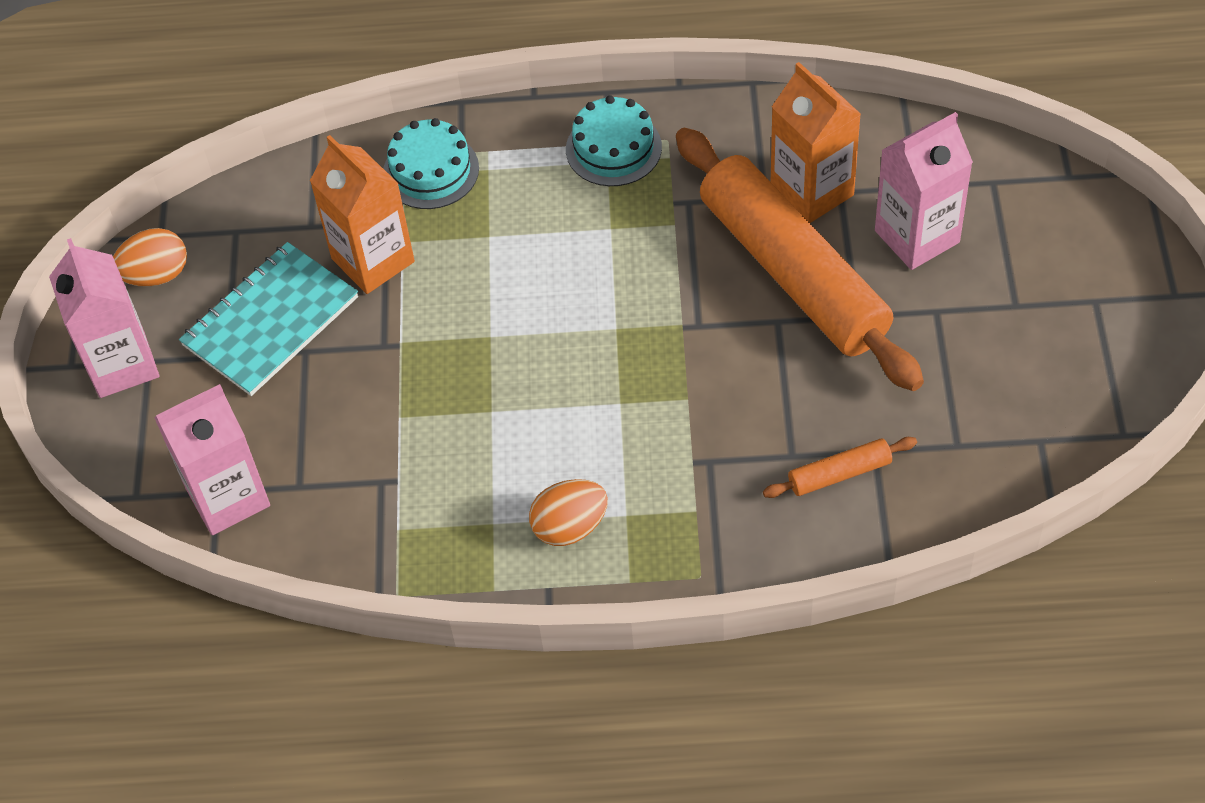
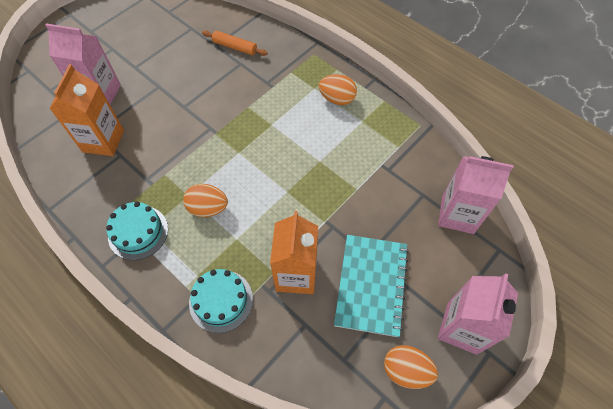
camera: 140 degrees left, 5 degrees up
turquoise notebook [179,242,358,396] -> turquoise notebook turned 75 degrees counterclockwise [334,235,409,337]
orange rolling pin [676,128,924,391] -> none
none -> orange egg [183,184,228,217]

